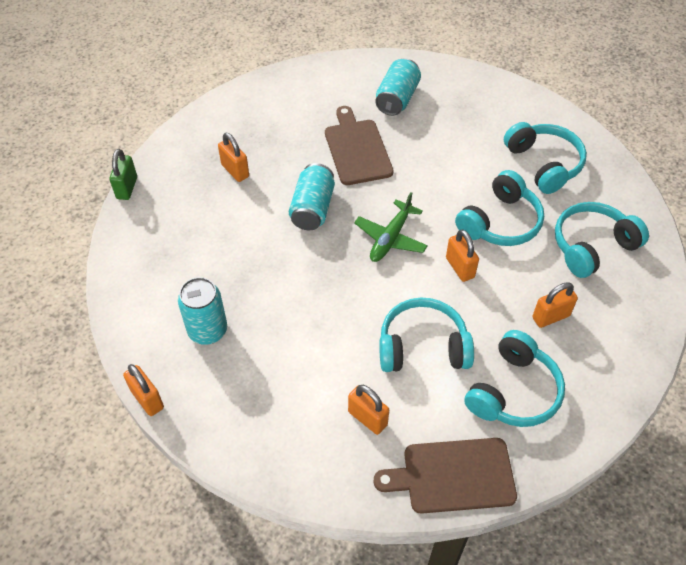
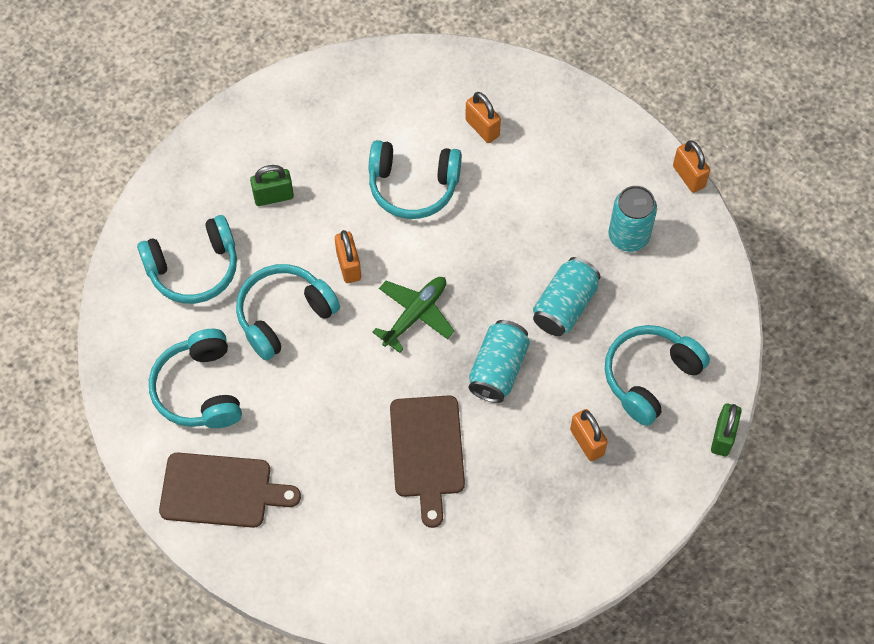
camera: 170 degrees left, 10 degrees up
brown cutting board [373,438,517,514] -> brown cutting board moved to [159,453,301,528]
turquoise can [375,58,421,116] -> turquoise can moved to [533,257,601,336]
turquoise headphones [464,330,565,427] -> turquoise headphones moved to [605,325,710,426]
orange padlock [532,282,578,328] -> green padlock [250,165,294,206]

